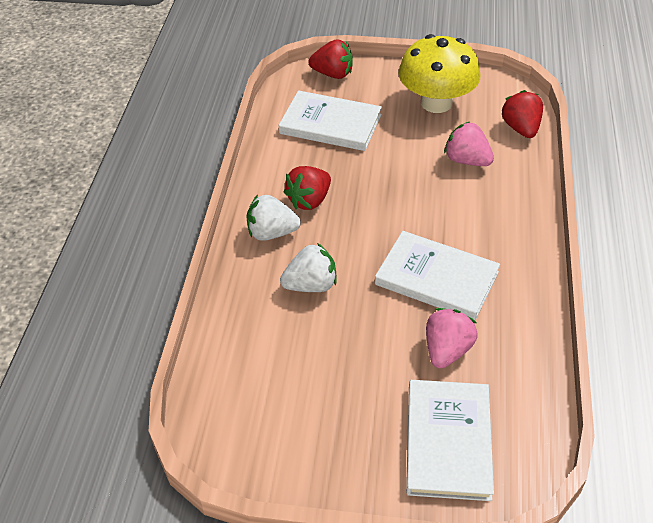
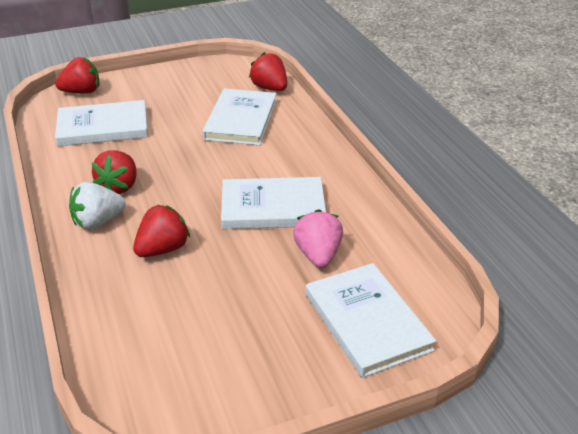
camera: 30 degrees left, 10 degrees down
white strawberry [280,243,337,292] -> red strawberry [133,205,190,257]
yellow mushroom [398,34,480,113] -> none
pink strawberry [444,122,494,166] -> white book [202,88,277,145]

